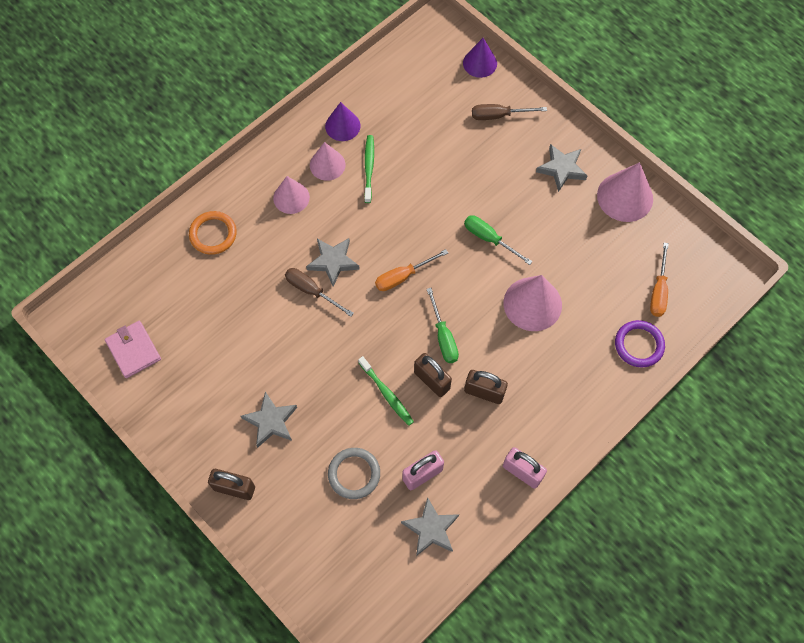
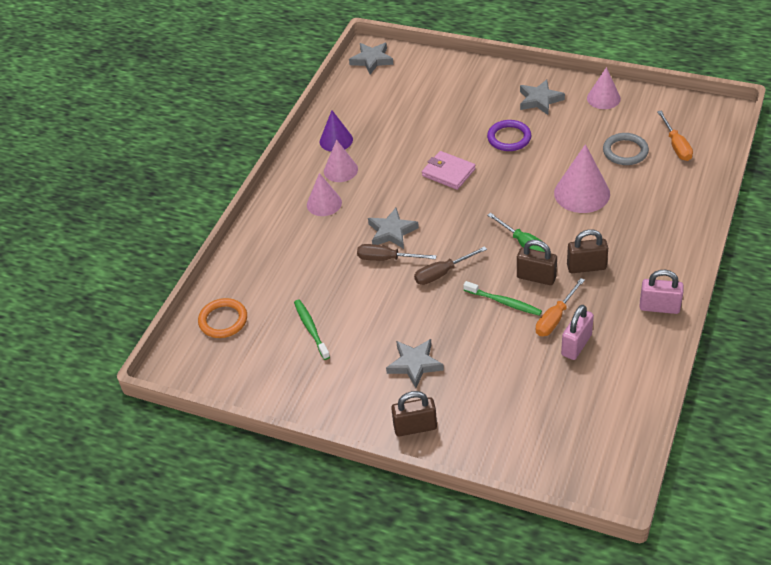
camera: 20 degrees left, 20 degrees down
pink wallet [105,321,161,378] -> pink wallet moved to [422,151,476,190]
orange ring [189,211,237,255] -> orange ring moved to [198,298,247,338]
grey ring [328,448,380,499] -> grey ring moved to [603,133,649,165]
green toothbrush [364,135,374,203] -> green toothbrush moved to [294,299,330,360]
orange screwdriver [375,249,448,291] -> orange screwdriver moved to [536,278,585,336]
grey star [401,497,459,556] -> grey star moved to [349,43,393,75]
purple cone [463,38,497,78] -> none
green screwdriver [464,215,533,265] -> none
brown screwdriver [472,104,547,120] -> brown screwdriver moved to [414,246,487,285]
pink cone [597,162,653,222] -> pink cone [587,67,621,109], size x0.65
purple ring [615,320,665,367] -> purple ring moved to [487,120,531,151]

